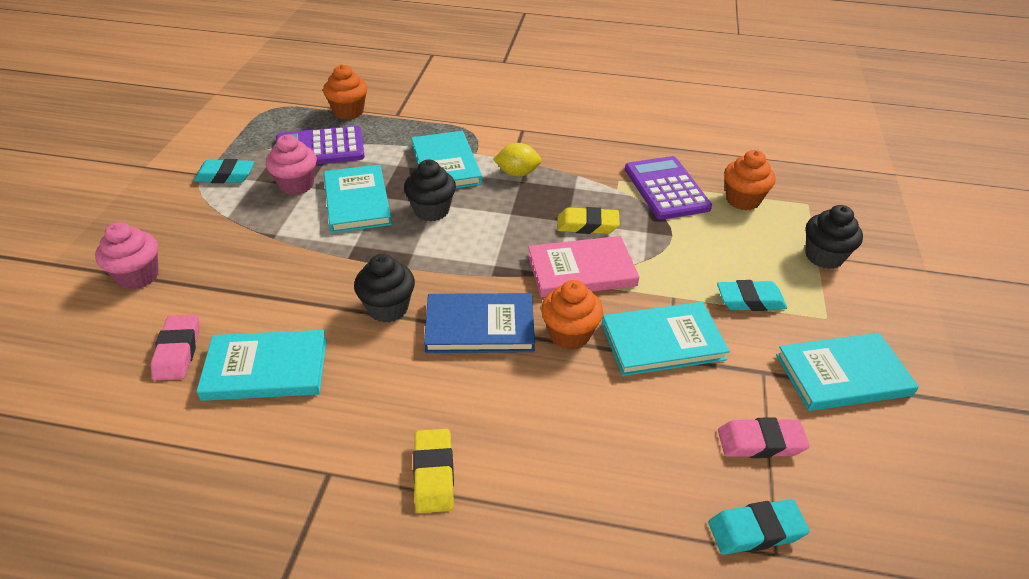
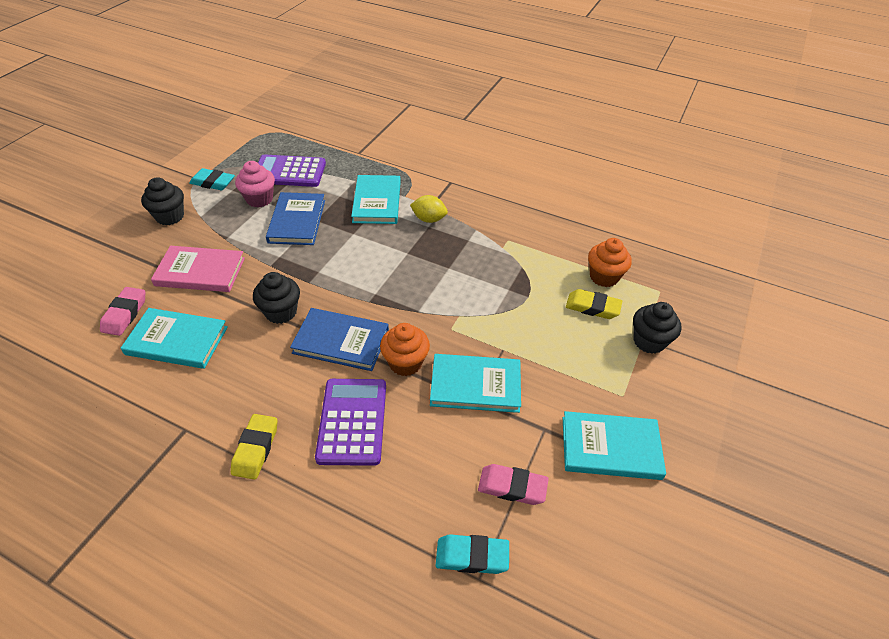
camera: 15 degrees right, 5 degrees up
pink cupcake [95,222,159,290] -> none
orange cupcake [323,64,368,119] -> none
turquoise book [324,164,392,233] -> blue book [266,192,325,245]
black cupcake [404,160,456,222] -> black cupcake moved to [141,177,184,225]
pink book [528,236,639,297] -> pink book moved to [151,246,245,292]
yellow eraser [557,207,620,234] -> yellow eraser moved to [566,289,622,319]
purple calculator [625,156,712,220] -> purple calculator moved to [315,379,386,466]
turquoise eraser [717,280,787,311] -> none

